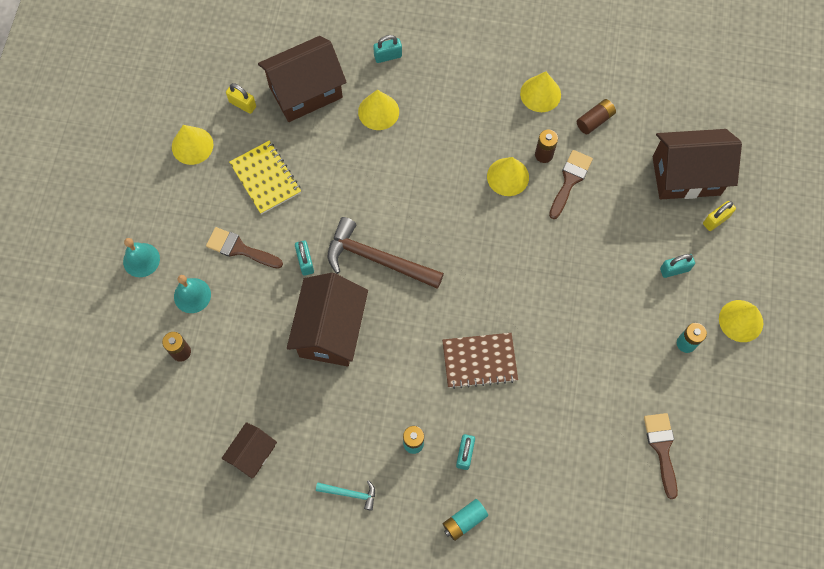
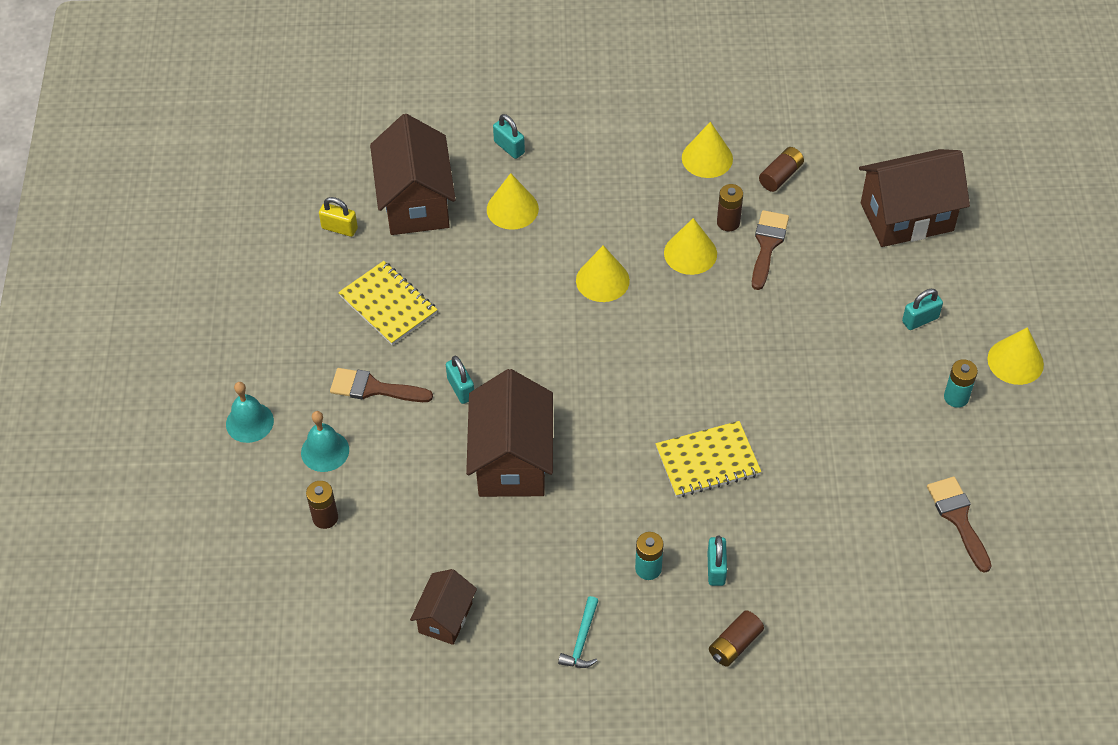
camera: 10 degrees left, 15 degrees down
yellow cone [172,125,213,165] -> yellow cone moved to [576,245,630,302]
brown house [258,36,347,122] -> brown house turned 60 degrees counterclockwise [370,114,456,235]
turquoise hammer [316,480,375,511] -> turquoise hammer turned 105 degrees clockwise [558,596,599,668]
brown hammer [328,217,444,289] -> none
turquoise padlock [373,35,402,63] -> turquoise padlock turned 75 degrees clockwise [493,114,525,159]
brown notebook [442,333,518,389] -> yellow notebook [656,421,761,497]
turquoise battery [443,499,488,541] -> brown battery [709,610,764,667]
yellow padlock [703,201,736,231] -> none

